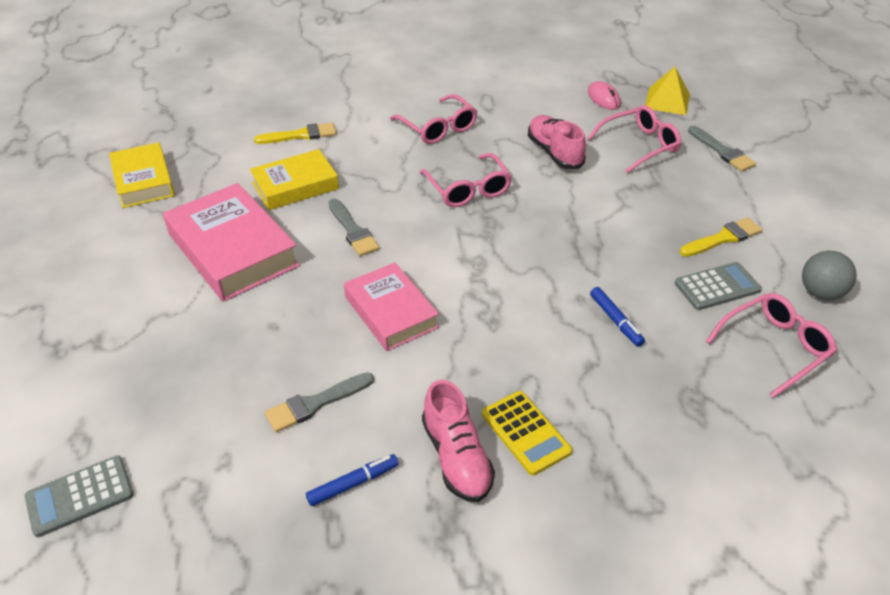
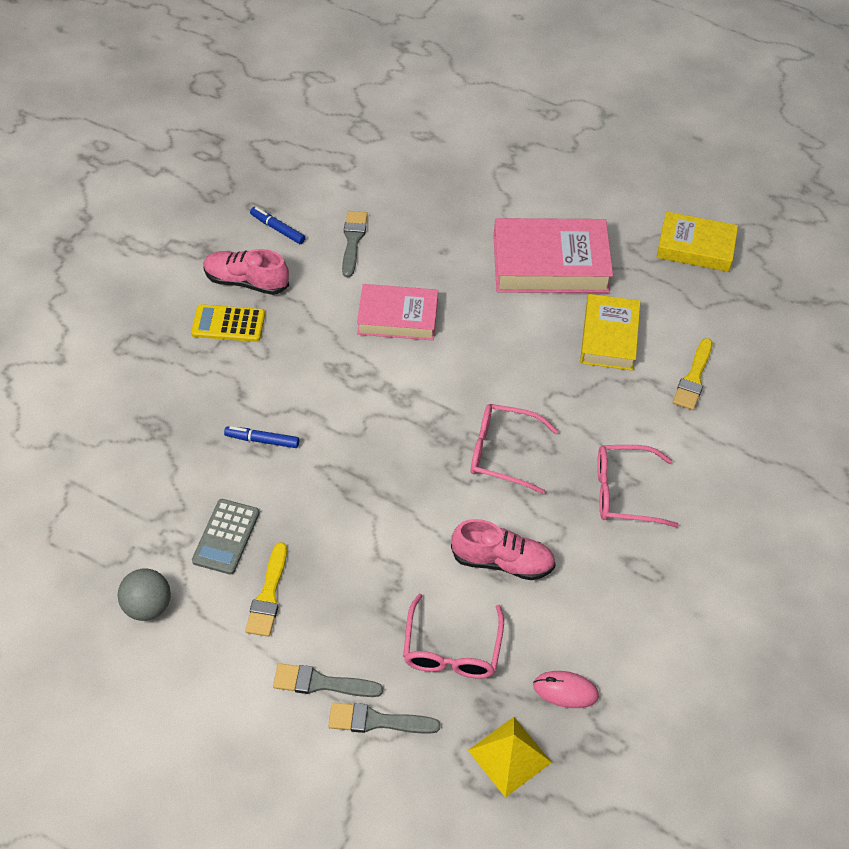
camera: 125 degrees right, 10 degrees up
grey calculator [25,455,134,537] -> none
blue marker [306,454,398,506] -> blue marker turned 120 degrees clockwise [250,207,306,244]
grey brush [328,199,379,256] -> grey brush moved to [273,663,383,697]
pink glasses [706,293,837,398] -> none

